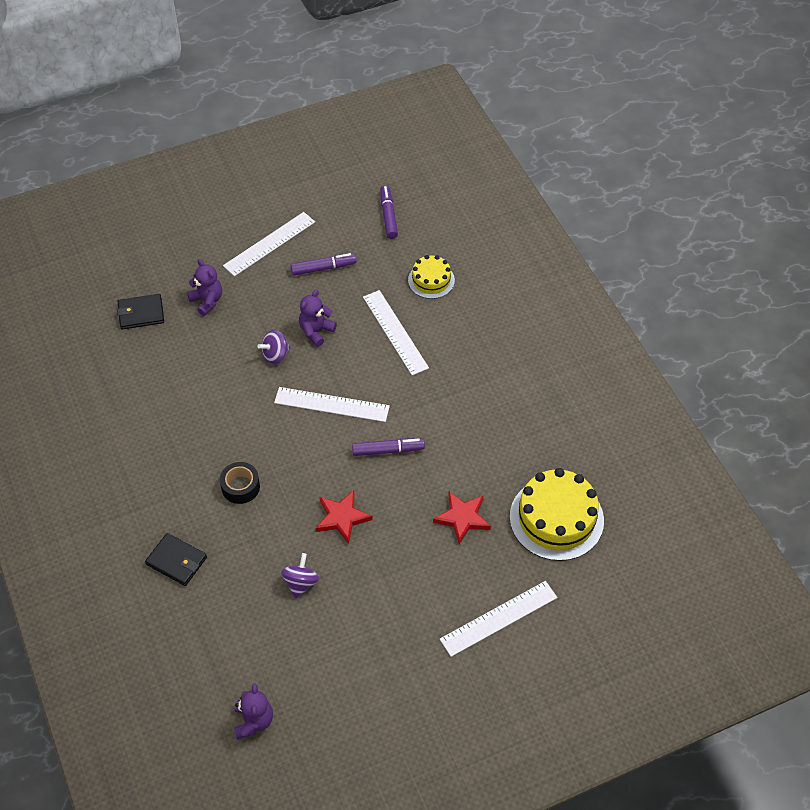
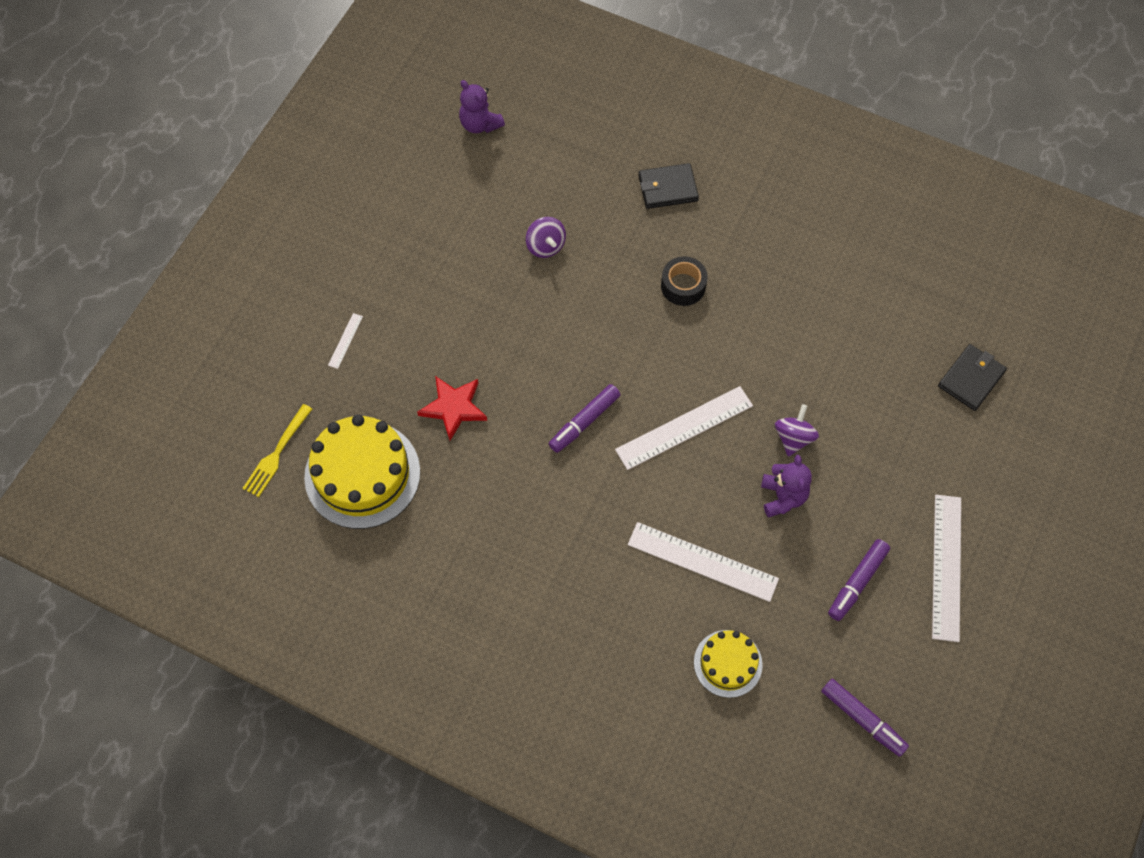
camera: 140 degrees right, 10 degrees up
purple teddy bear [187,259,222,316] -> none
red star [315,490,373,544] -> none
white ruler [440,581,558,657] -> white ruler [328,313,363,369], size x0.44
none -> yellow fork [242,404,312,497]

